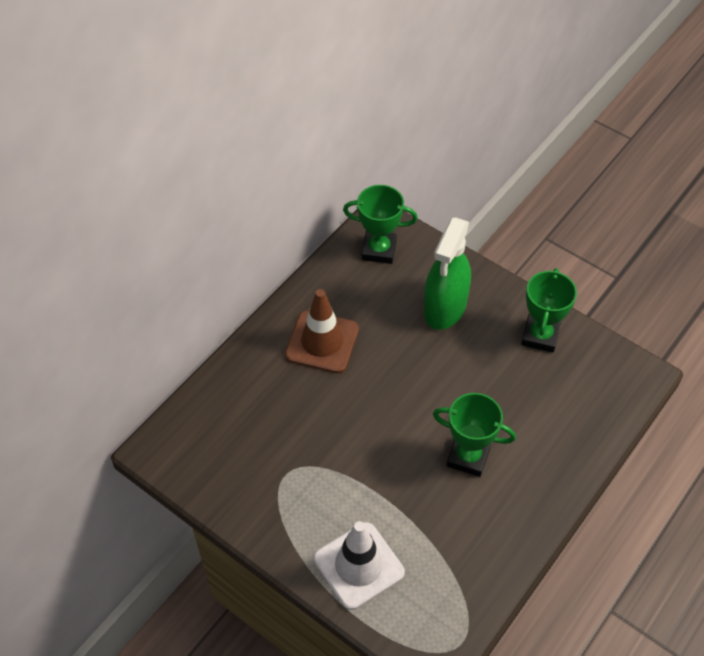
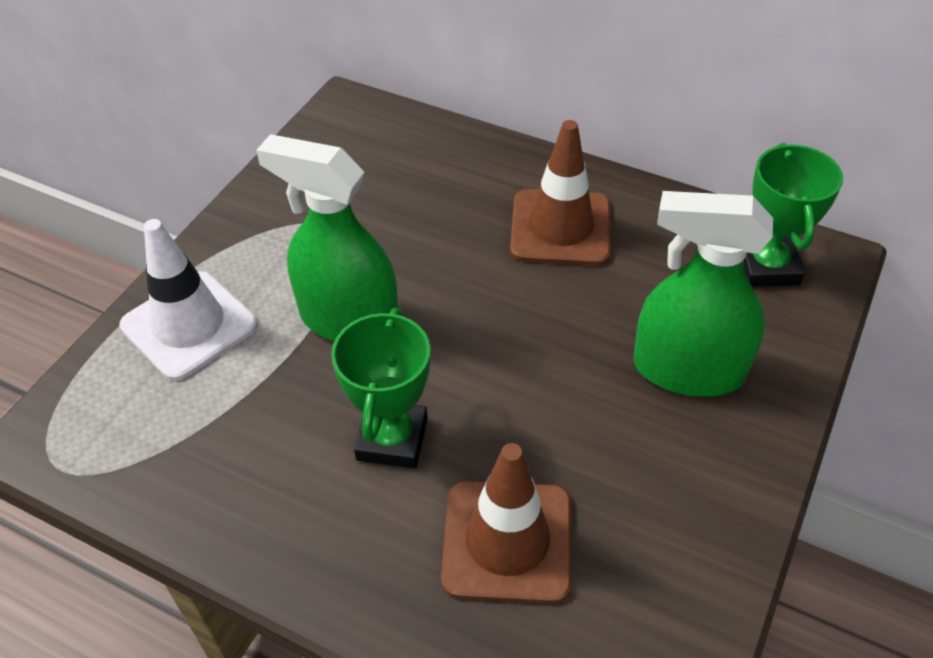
camera: 80 degrees right, 5 degrees down
green trophy [521,268,577,353] -> none
none -> green spray bottle [256,134,398,342]
none -> brown traffic cone [441,443,572,604]

